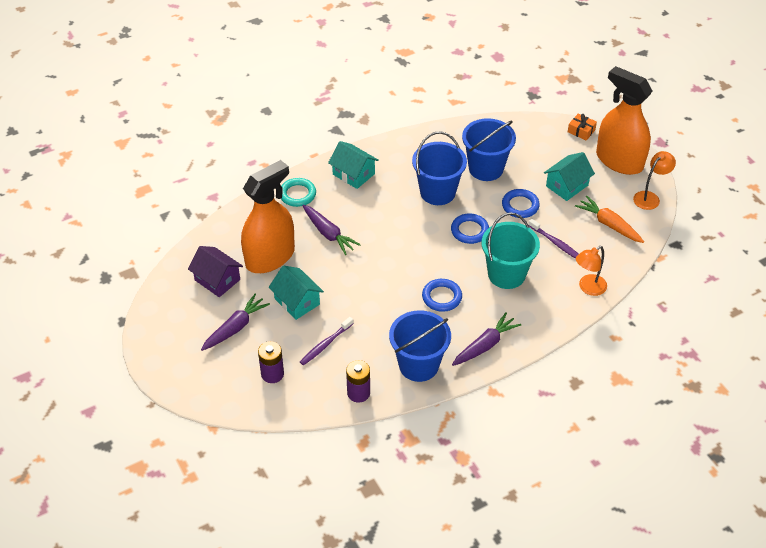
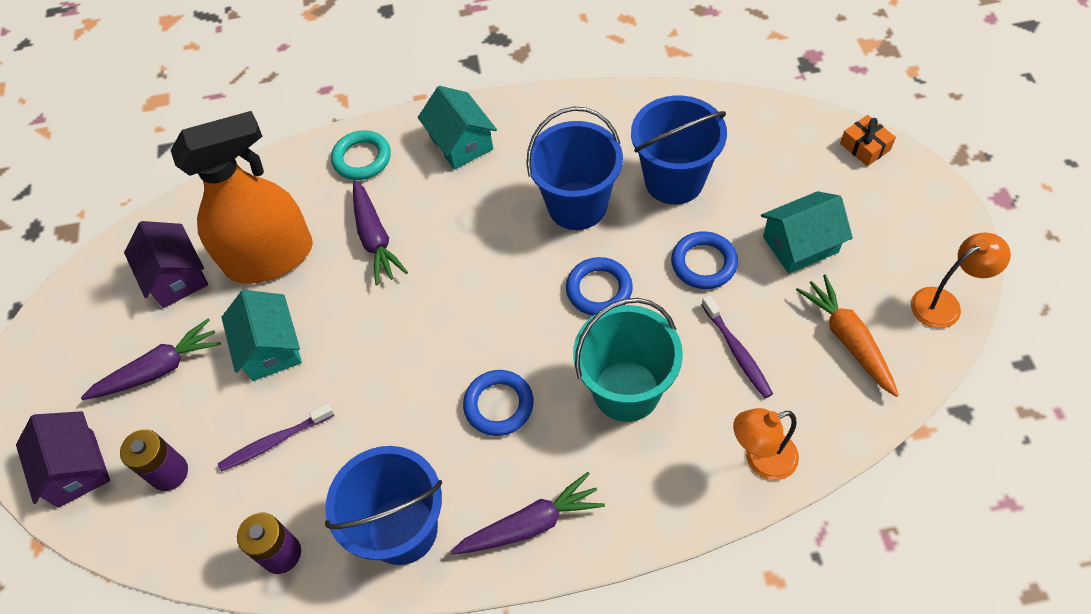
camera: 25 degrees right, 10 degrees up
orange spray bottle [596,66,652,175] -> none
none -> purple house [16,411,110,508]

